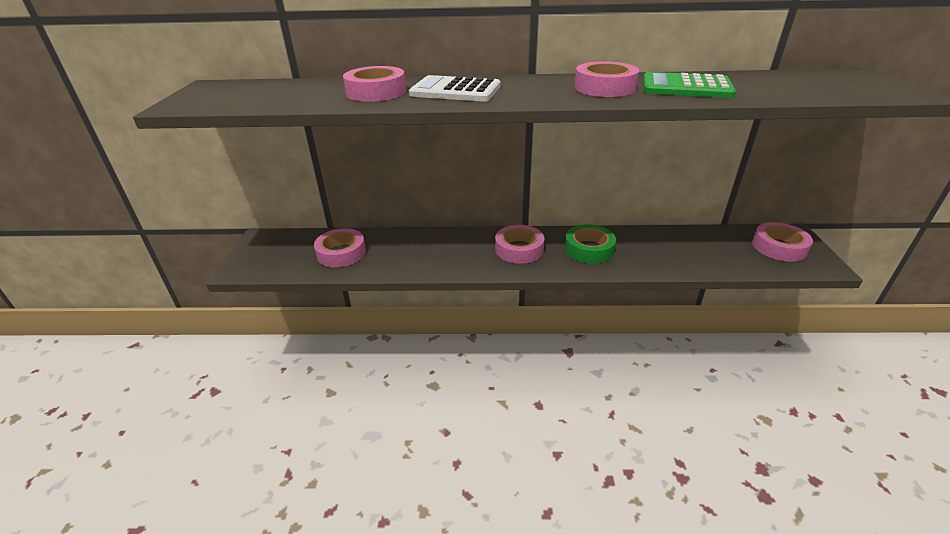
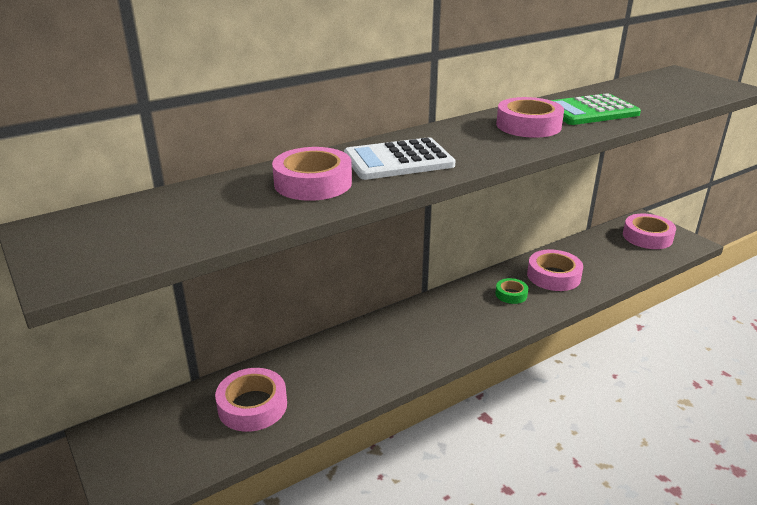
camera: 35 degrees left, 5 degrees down
pink tape [495,225,545,264] -> pink tape moved to [527,250,583,291]
green tape [565,224,616,264] -> green tape [495,278,528,304], size x0.57

